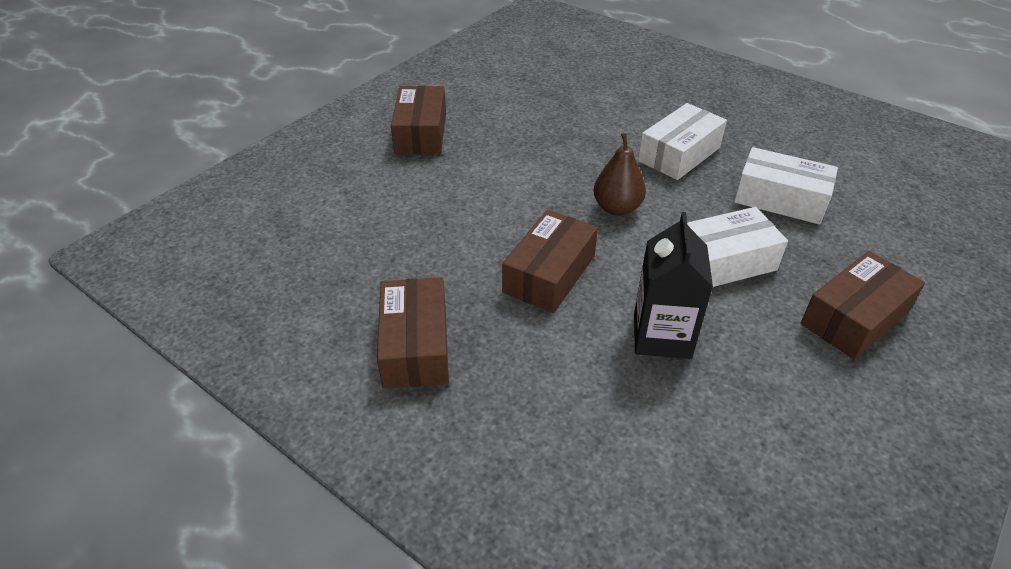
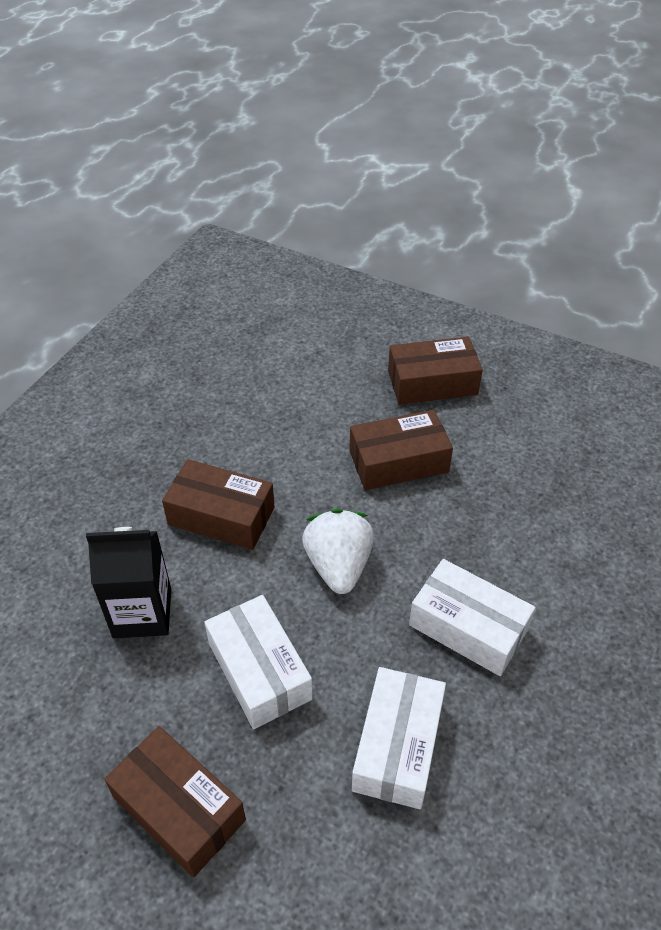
camera: 80 degrees right, 5 degrees up
brown box [377,277,449,389] -> brown box moved to [350,410,453,490]
brown pear [593,133,646,216] -> white strawberry [302,509,374,594]

